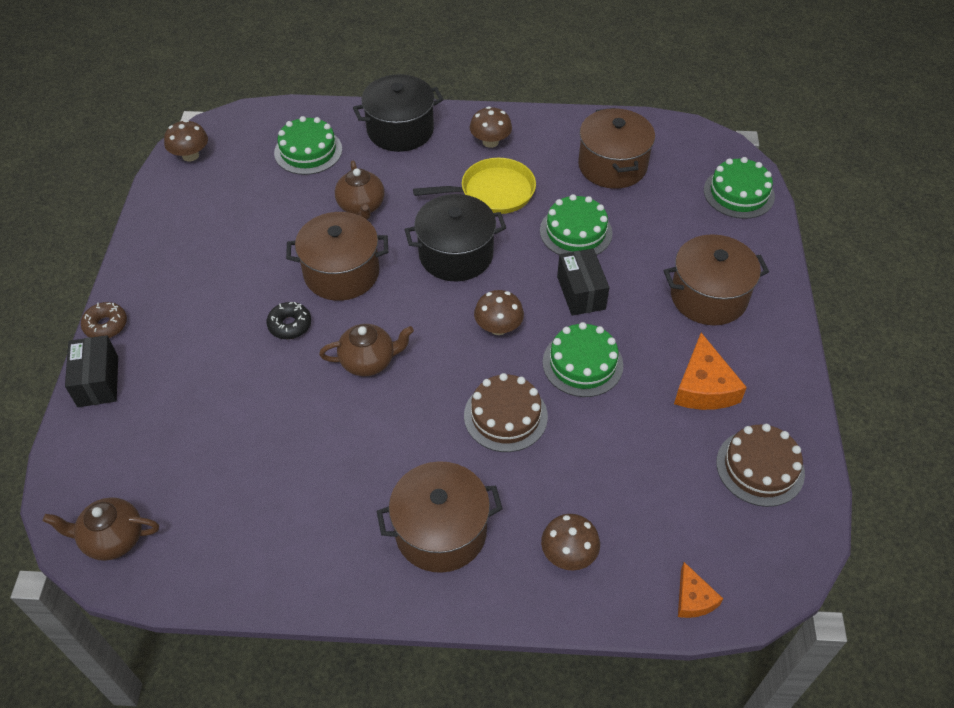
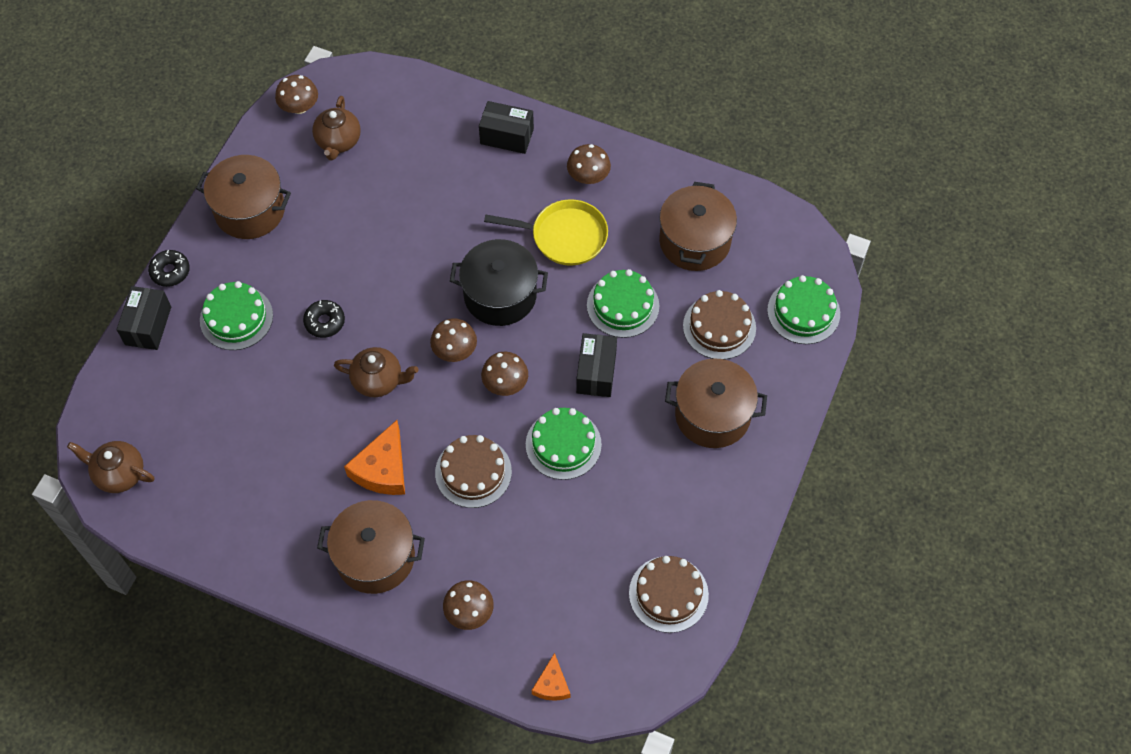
camera: 20 degrees right, 10 degrees up
brown donut [81,302,127,338] -> black donut [148,250,190,287]
green cake [274,116,342,175] -> green cake moved to [200,281,273,350]
brown pot [286,212,388,301] -> brown pot moved to [196,155,291,239]
brown teapot [335,161,385,220] -> brown teapot moved to [312,96,361,161]
black pot [353,74,444,152] -> black box [479,101,534,154]
orange cheese [674,333,747,410] -> orange cheese moved to [344,420,405,495]
none -> brown mushroom [430,318,477,362]
none -> brown cake [683,290,756,359]

